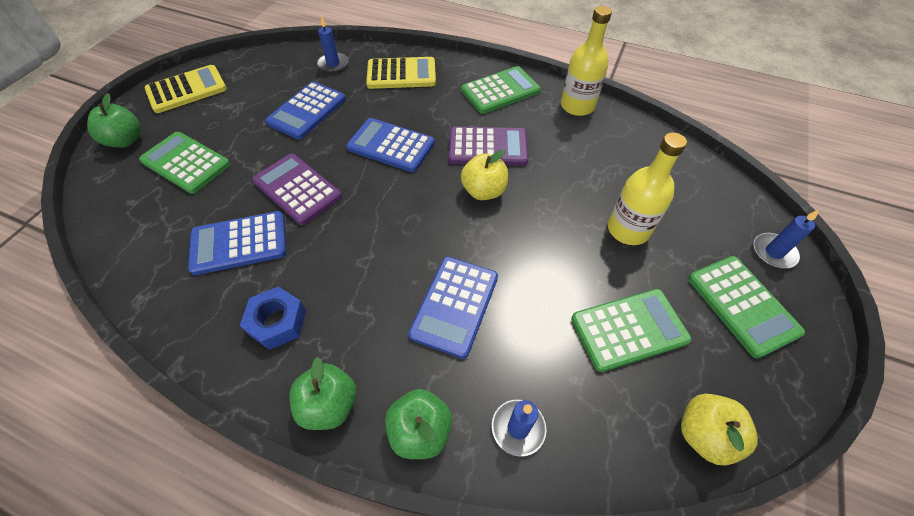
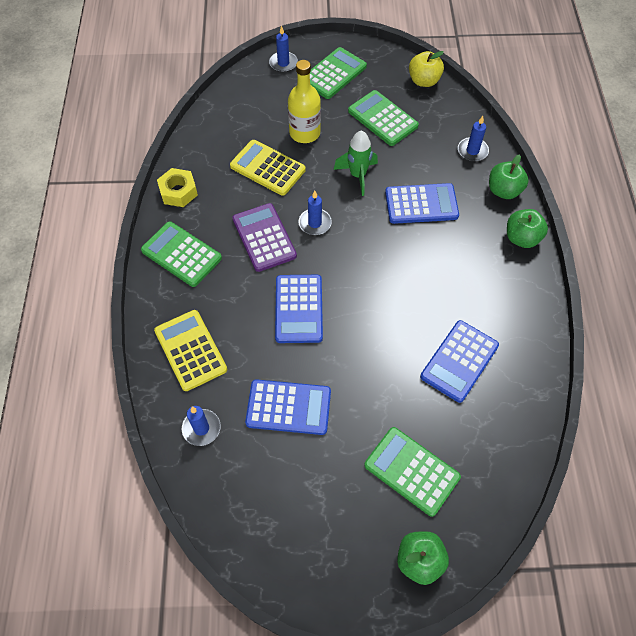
camera: 115 degrees left, 5 degrees up
green calculator [139,132,231,194] -> green calculator turned 120 degrees clockwise [364,427,461,517]
yellow calculator [145,65,227,113] -> yellow calculator moved to [230,140,306,196]
blue calculator [188,211,287,275] -> blue calculator turned 75 degrees clockwise [420,320,499,403]
blue nut [240,286,306,350] -> none
purple calculator [252,154,342,225] -> none
yellow apple [461,149,508,200] -> blue candle [298,191,332,235]
yellow bottle [561,6,612,116] -> yellow nut [157,168,198,207]
none -> green rocket [334,130,378,196]

